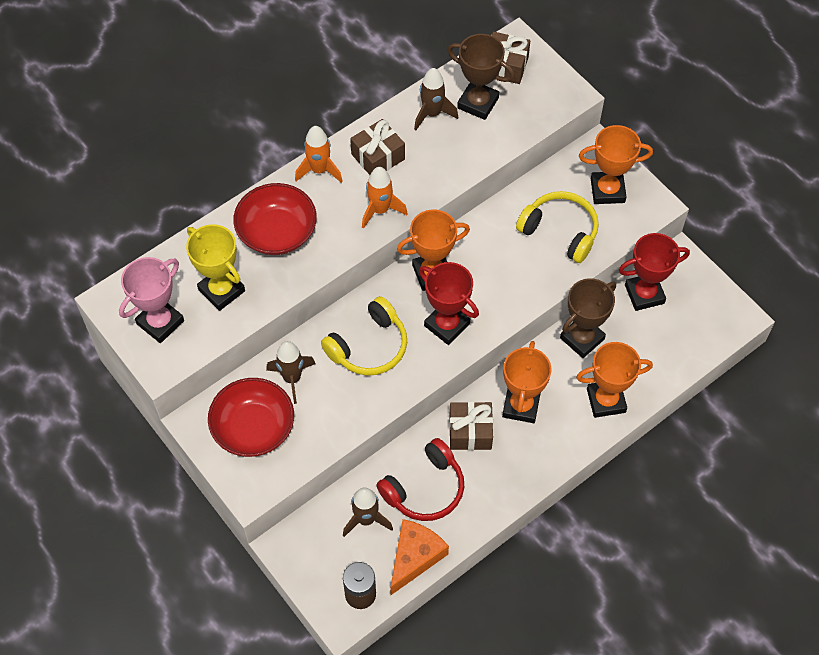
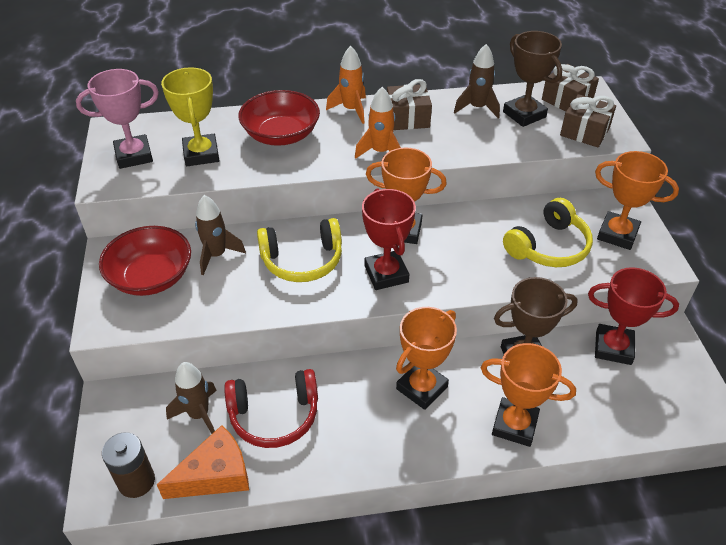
camera: 30 degrees right, 15 degrees down
brown gift [449,402,493,450] -> brown gift moved to [560,94,616,147]
yellow headphones [516,191,599,263] -> yellow headphones turned 75 degrees clockwise [503,198,593,267]

